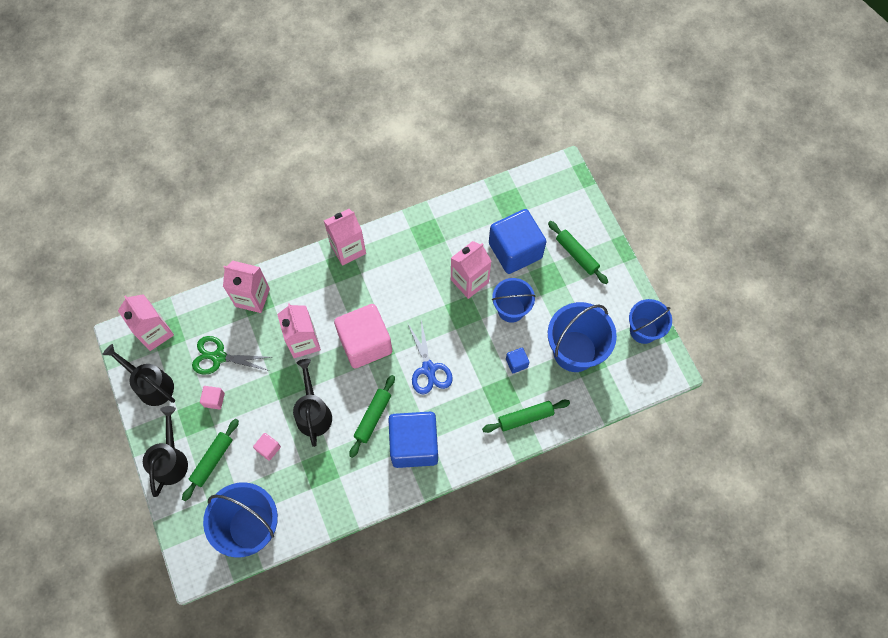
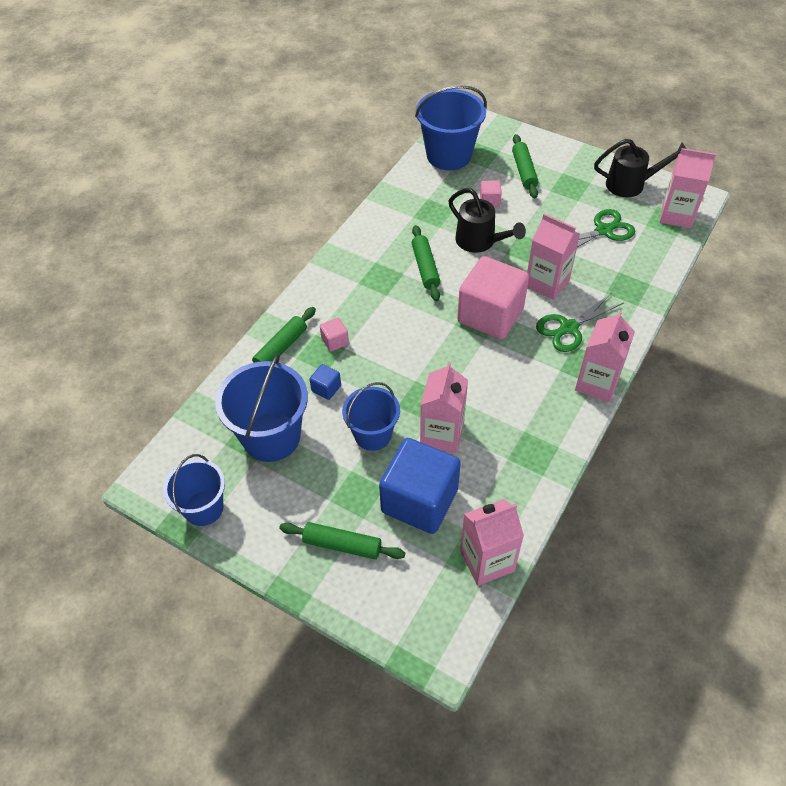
camera: 145 degrees right, 15 degrees down
black watering can [143,406,188,497] -> none
pink cube [200,386,225,409] -> pink cube moved to [320,317,349,352]
pink carton [223,261,270,313] -> pink carton moved to [460,499,524,586]
blue cube [388,412,438,468] -> none
blue scissors [407,320,453,395] -> none
none -> green scissors [536,294,624,352]

